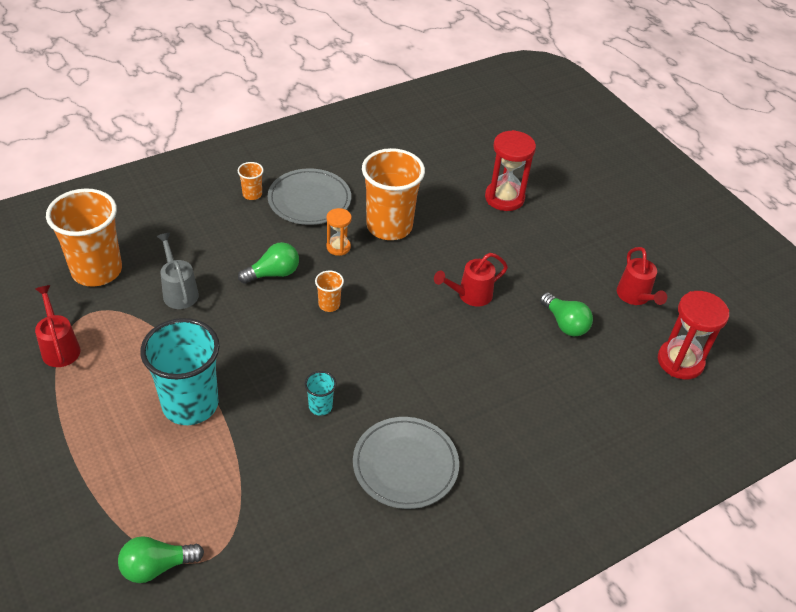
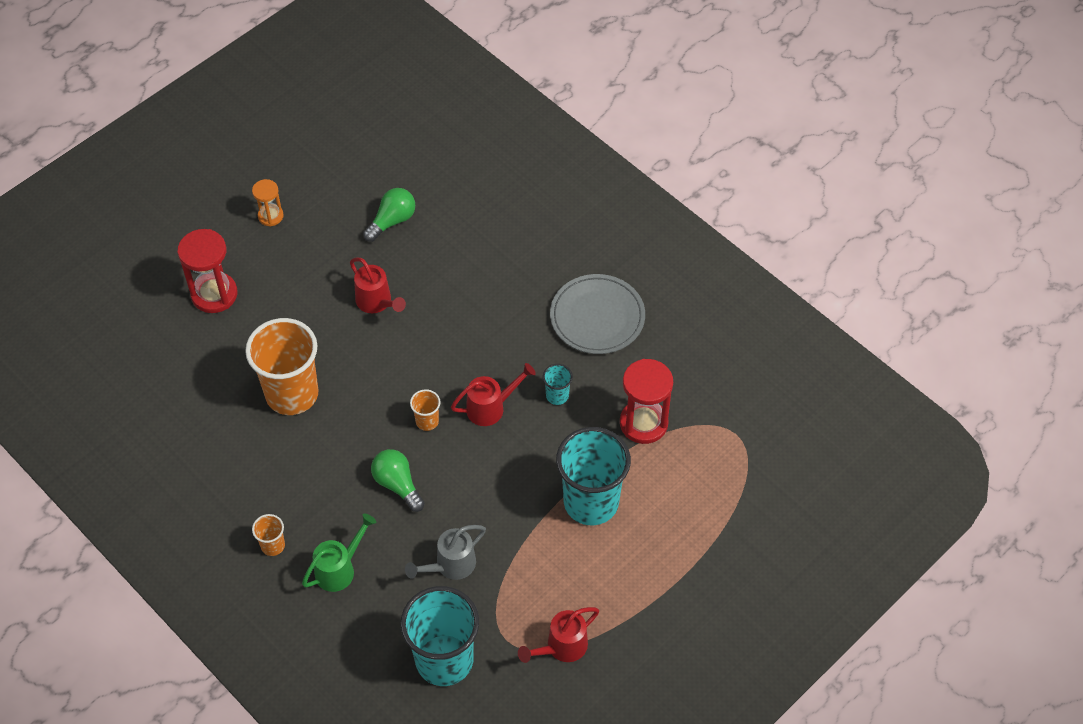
camera: 100 degrees left, 10 degrees up
orange cup [46,188,122,287] -> turquoise cup [400,586,479,686]
green light bulb [118,536,204,583] -> none
grey plate [268,168,351,225] -> none
orange hourglass [326,208,352,256] -> orange hourglass moved to [252,179,284,227]
red watering can [617,247,667,305] -> red watering can moved to [451,363,536,426]
red hourglass [658,291,729,379] -> red hourglass moved to [620,359,673,444]
none -> green watering can [302,513,376,592]

